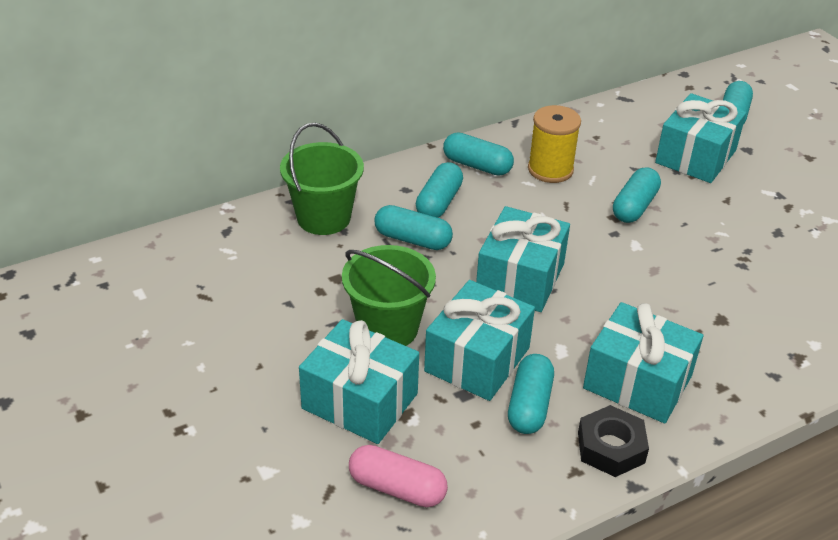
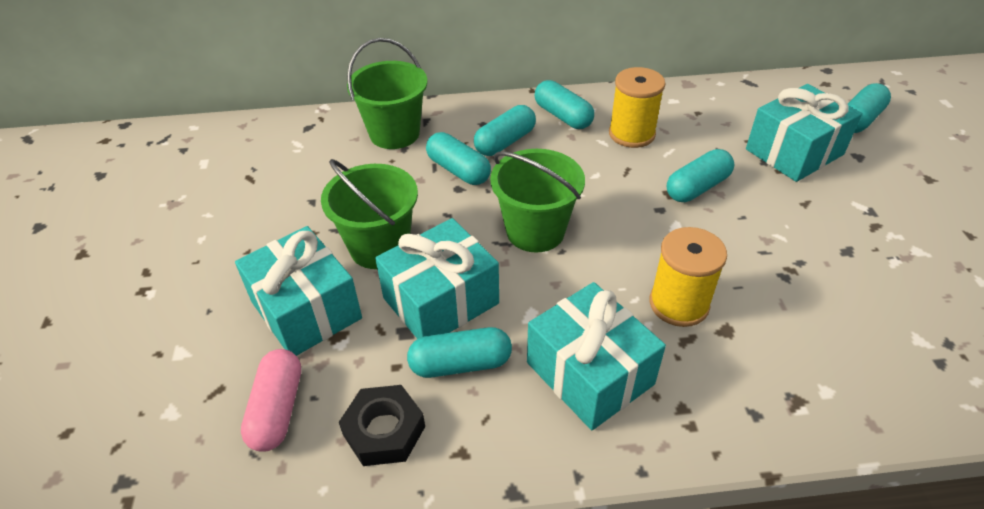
camera: 25 degrees right, 5 degrees up
pink capsule [349,445,448,507] -> pink capsule turned 45 degrees clockwise [241,349,301,452]
turquoise gift [476,206,570,312] -> green bucket [490,149,585,253]
turquoise capsule [508,354,554,434] -> turquoise capsule turned 45 degrees clockwise [407,327,512,378]
black nut [578,405,649,477] -> black nut moved to [339,385,425,466]
none -> yellow spool [650,227,727,327]

